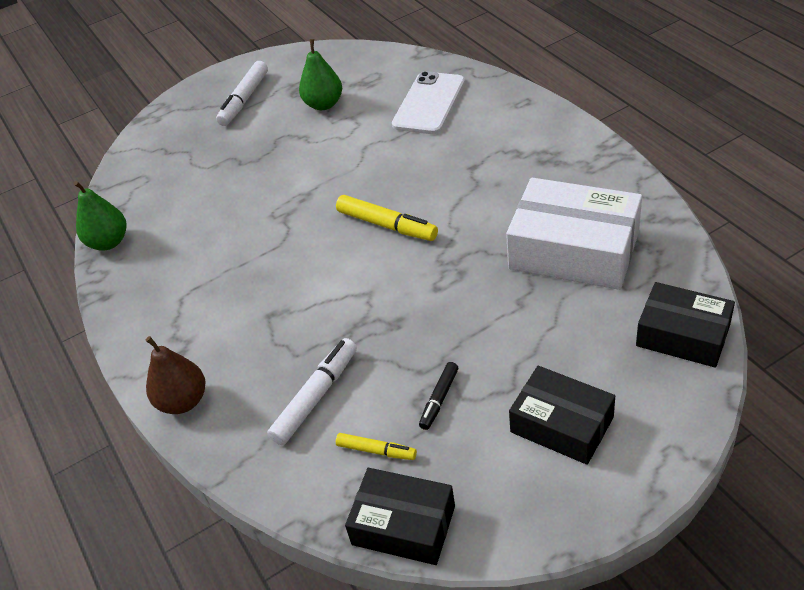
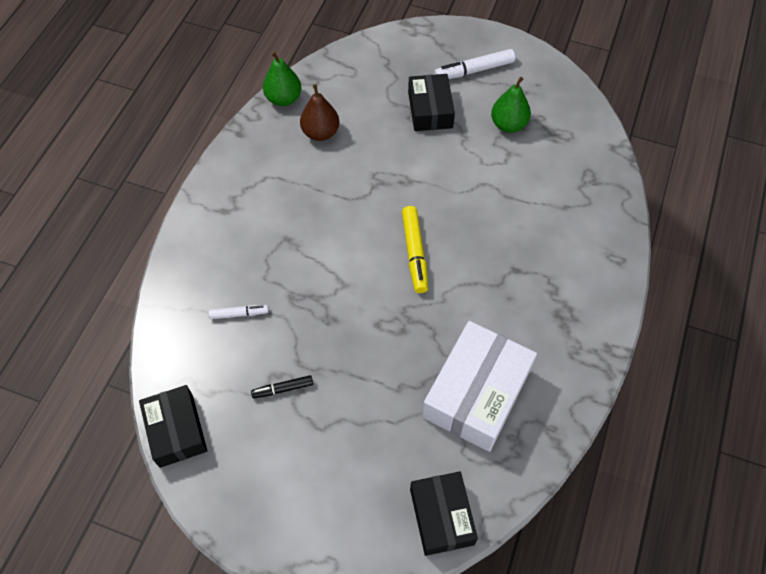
camera: 45 degrees right, 15 degrees up
brown pear [145,336,205,414] -> brown pear moved to [300,84,339,141]
white marker [267,338,357,445] -> white marker [209,305,269,319], size x0.59
yellow marker [336,433,417,460] -> none
white phone [392,71,465,134] -> none
white box [506,178,642,290] -> white box turned 45 degrees clockwise [422,321,537,452]
black box [509,366,615,465] -> black box moved to [408,74,455,131]

